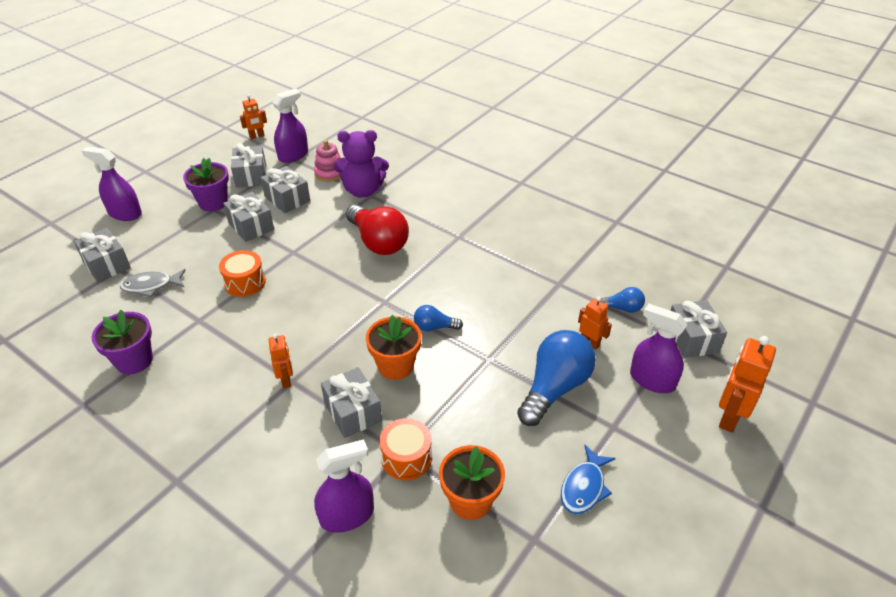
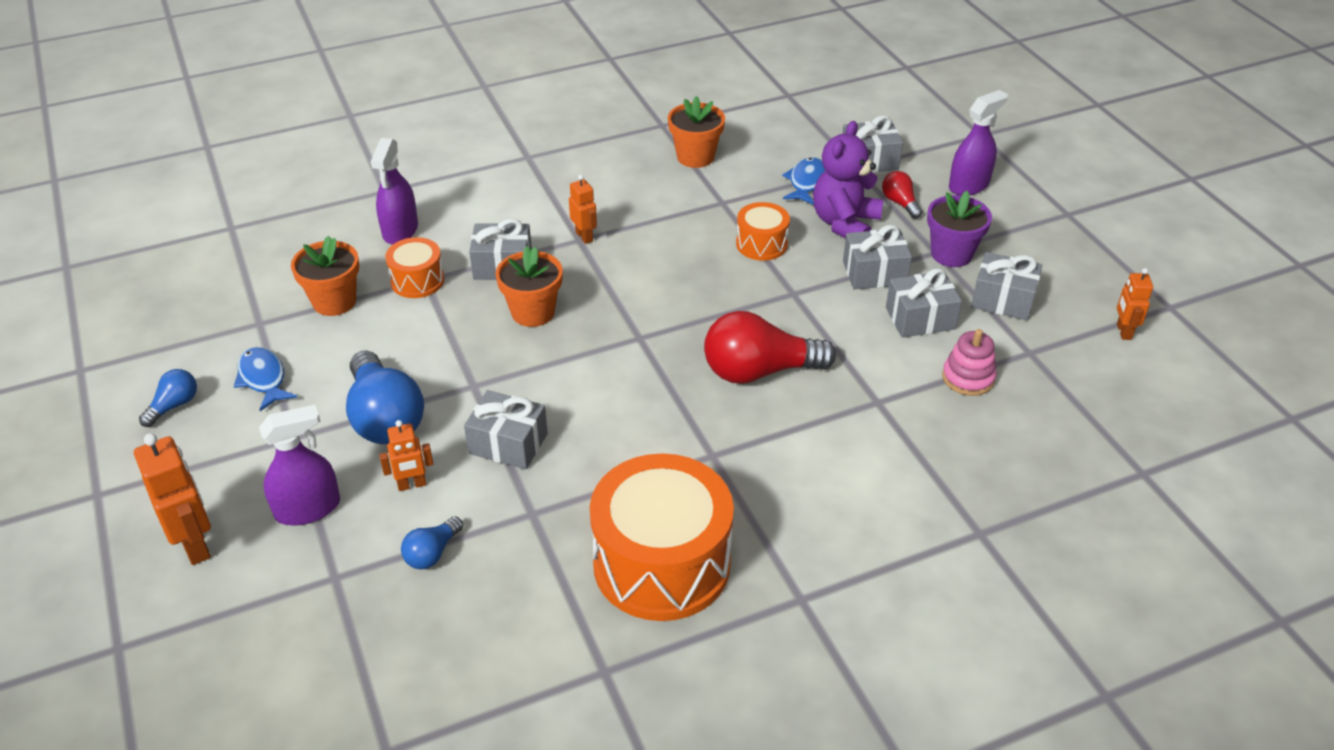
camera: 120 degrees right, 0 degrees up
purple flower pot [92,310,153,374] -> orange flower pot [668,96,725,168]
grey fish [120,269,185,297] -> blue fish [782,157,825,205]
orange robot [269,333,293,388] -> orange robot turned 135 degrees counterclockwise [569,175,597,244]
purple spray bottle [272,89,308,163] -> none
purple teddy bear [334,130,389,198] -> purple teddy bear moved to [813,121,883,238]
blue light bulb [414,305,463,331] -> blue light bulb moved to [139,369,197,427]
grey gift [670,300,727,358] -> grey gift moved to [464,390,548,470]
none -> orange drum [590,453,734,621]
none -> red light bulb [882,171,923,219]

